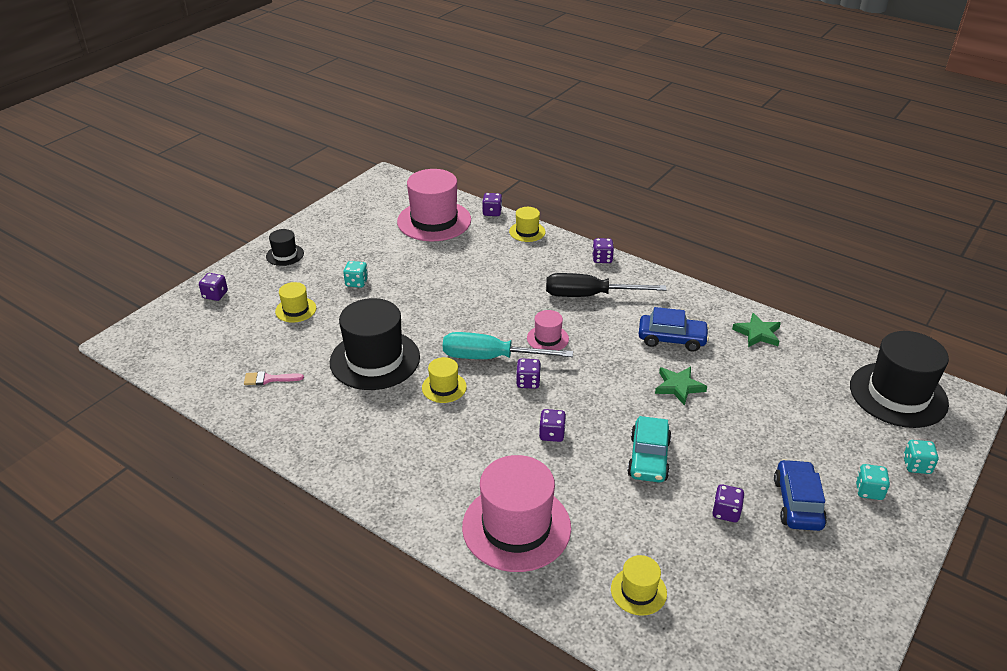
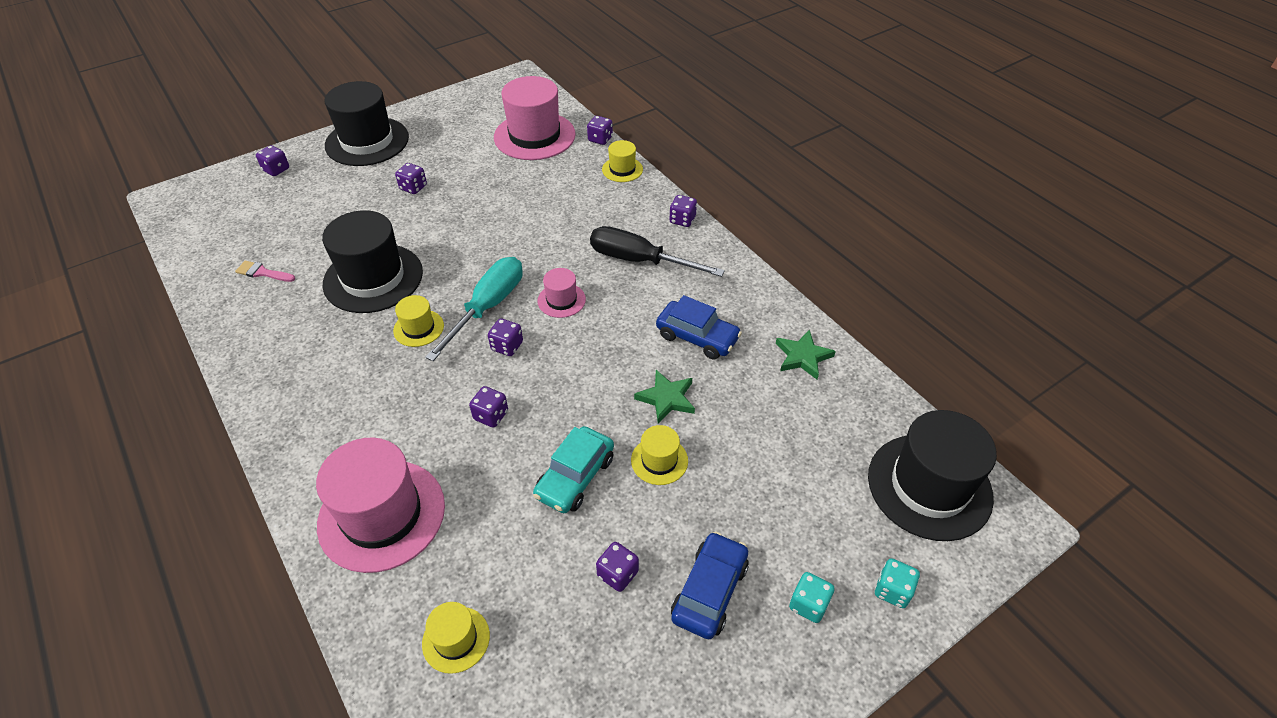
camera: 20 degrees right, 10 degrees up
black hat [266,229,304,266] -> black hat [325,81,409,166], size x2.08
yellow hat [275,282,316,323] -> yellow hat moved to [631,425,688,485]
turquoise dice [343,261,368,288] -> purple dice [395,163,427,194]
turquoise screwdriver [443,332,573,359] -> turquoise screwdriver turned 90 degrees clockwise [425,257,523,361]

